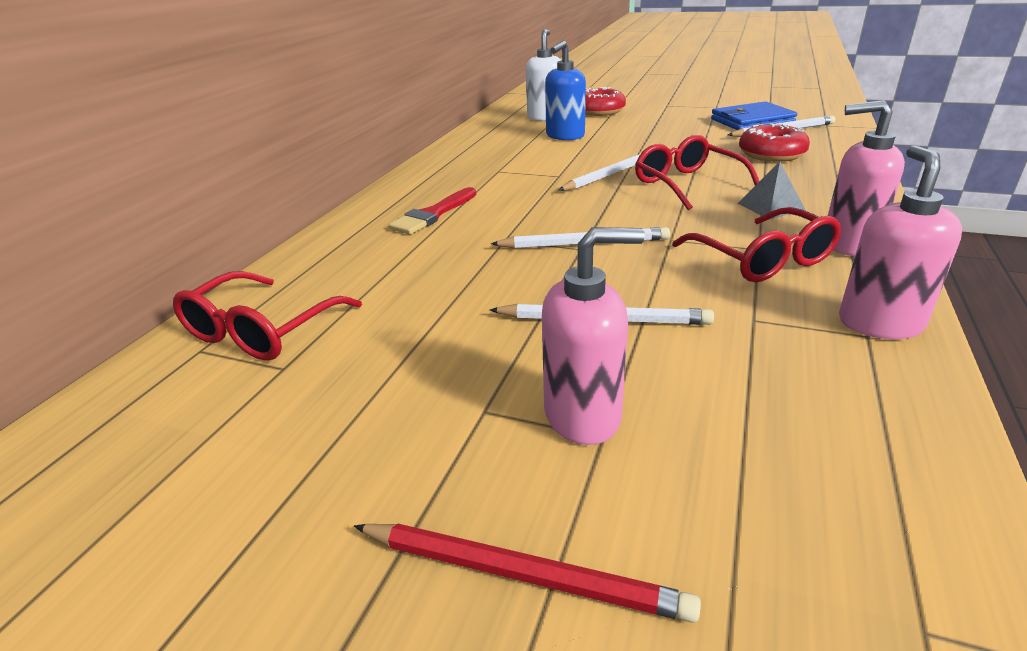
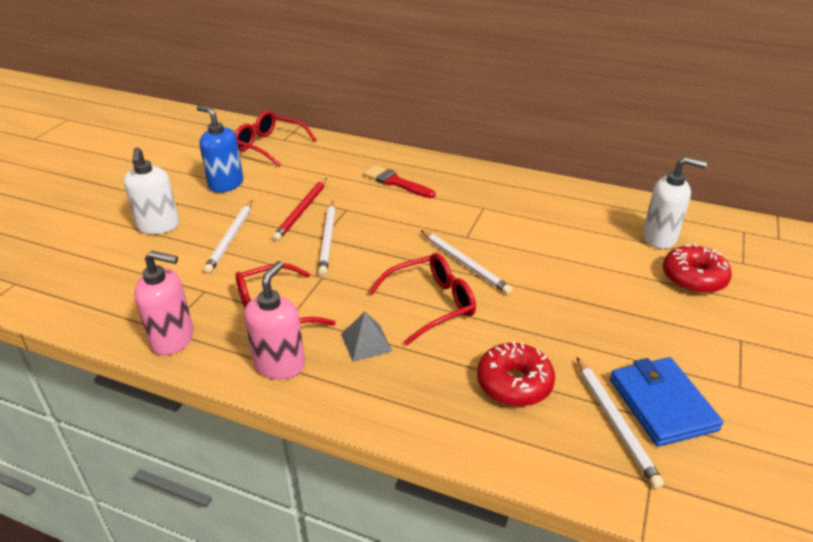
camera: 90 degrees right, 5 degrees up
red pencil [354,523,701,623] -> red pencil moved to [272,178,327,241]
pink soap dispenser [542,227,645,445] -> white soap dispenser [124,147,179,234]
blue soap dispenser [545,40,586,140] -> blue soap dispenser moved to [197,105,243,193]

